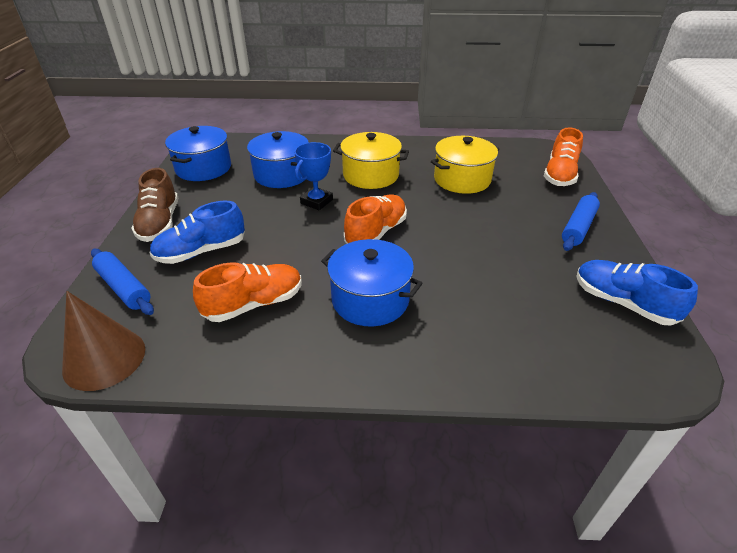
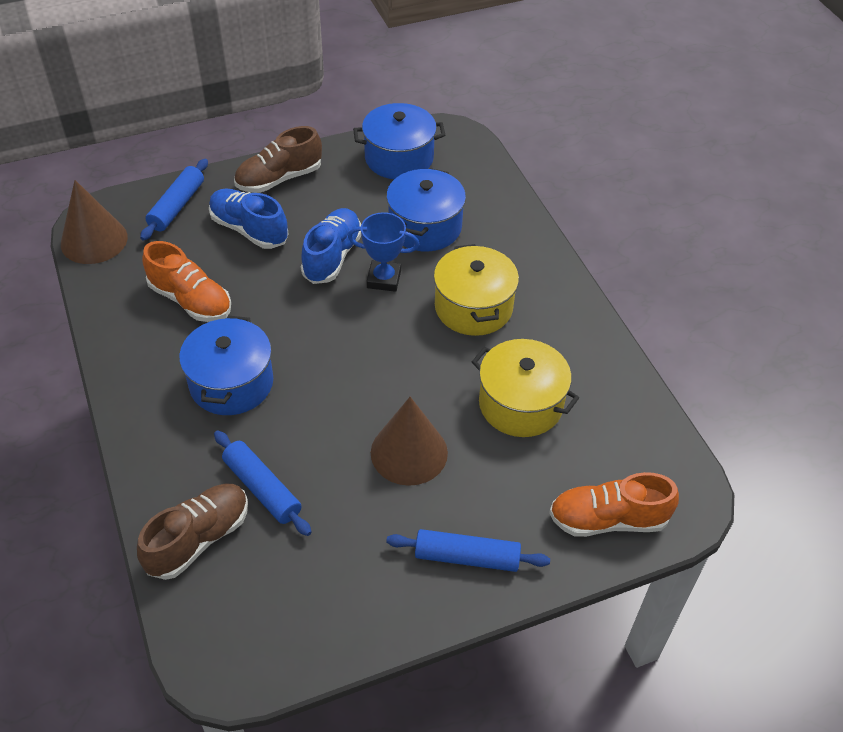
camera: 65 degrees right, 10 degrees up
orange shoe [344,195,407,244] -> none
blue shoe [576,260,698,326] -> blue shoe moved to [301,208,361,284]
none -> brown shoe [137,484,248,580]
none -> blue rolling pin [214,431,312,536]
none -> brown cone [371,397,448,486]

